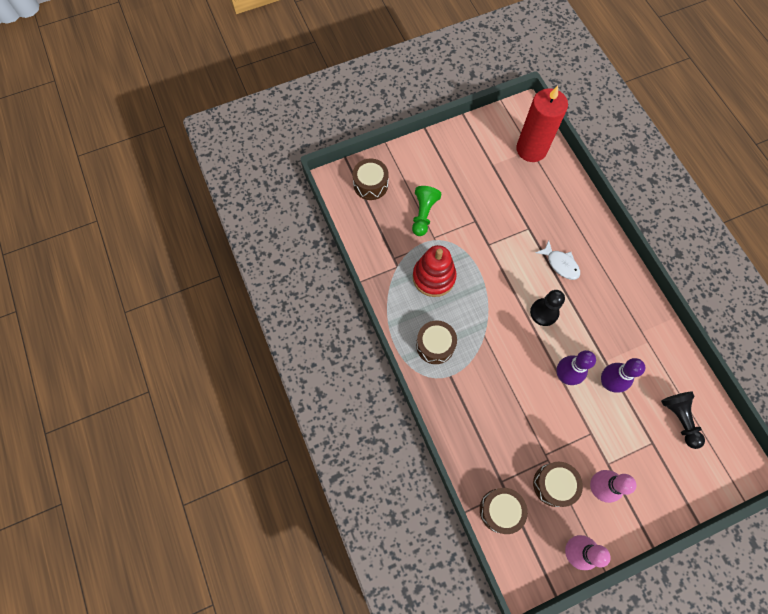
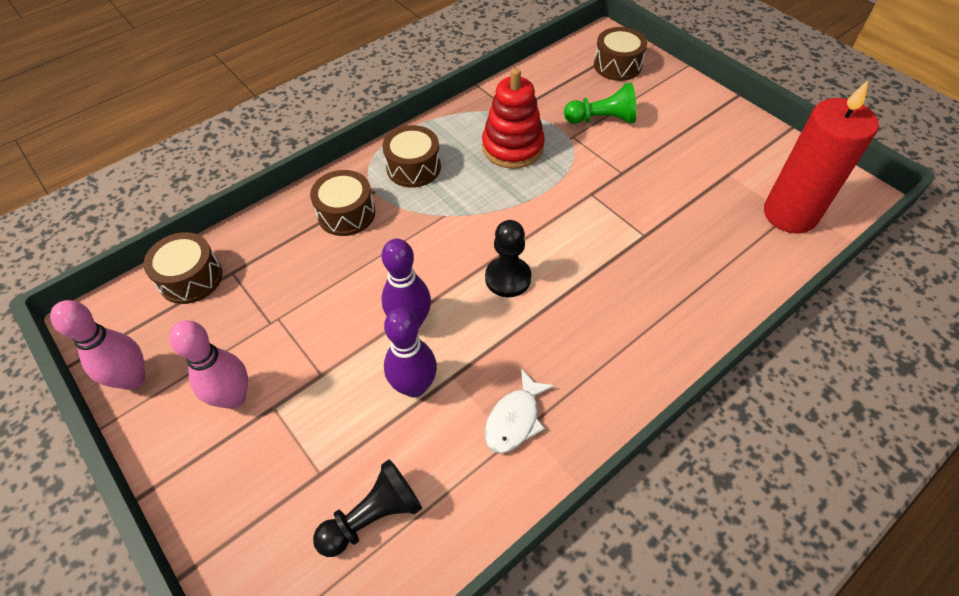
camera: 75 degrees right, 15 degrees down
brown drum [533,462,583,507] -> brown drum moved to [310,170,375,236]
white fish [535,241,580,280] -> white fish moved to [485,369,555,453]

